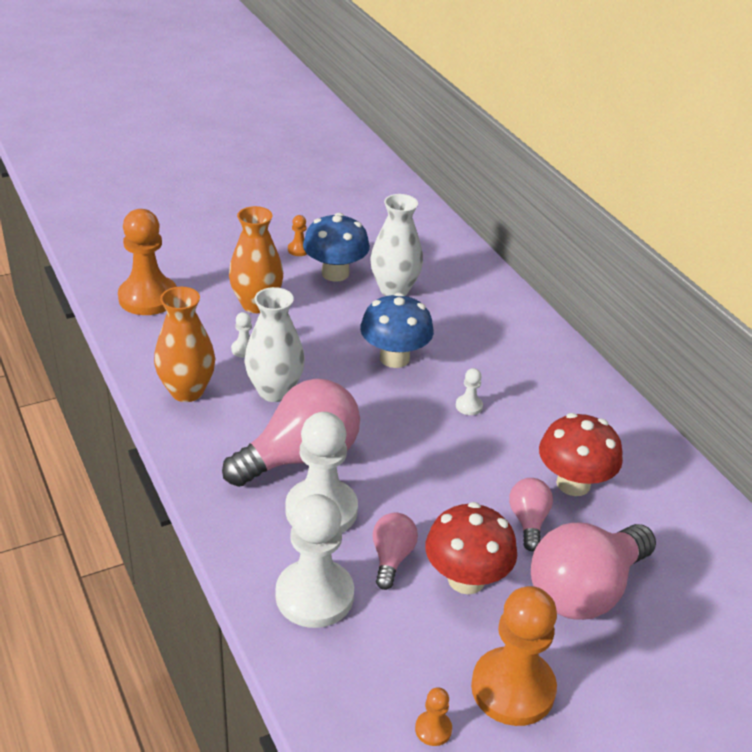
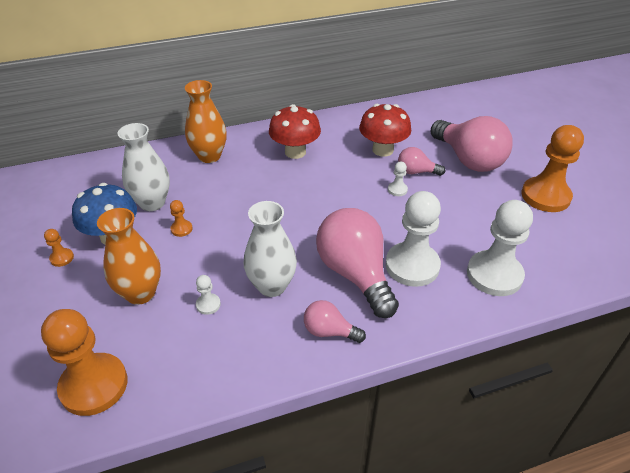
camera: 80 degrees left, 5 degrees up
orange vase [154,287,216,402] -> orange vase moved to [185,80,227,163]
blue mushroom [360,293,434,368] -> none
pink light bulb [373,513,418,590] -> pink light bulb moved to [304,300,366,343]
orange pawn [415,687,452,746] -> orange pawn moved to [170,200,193,237]
red mushroom [425,502,517,594] -> red mushroom moved to [269,104,321,159]
white pawn [456,368,483,415] -> white pawn moved to [388,162,408,196]

